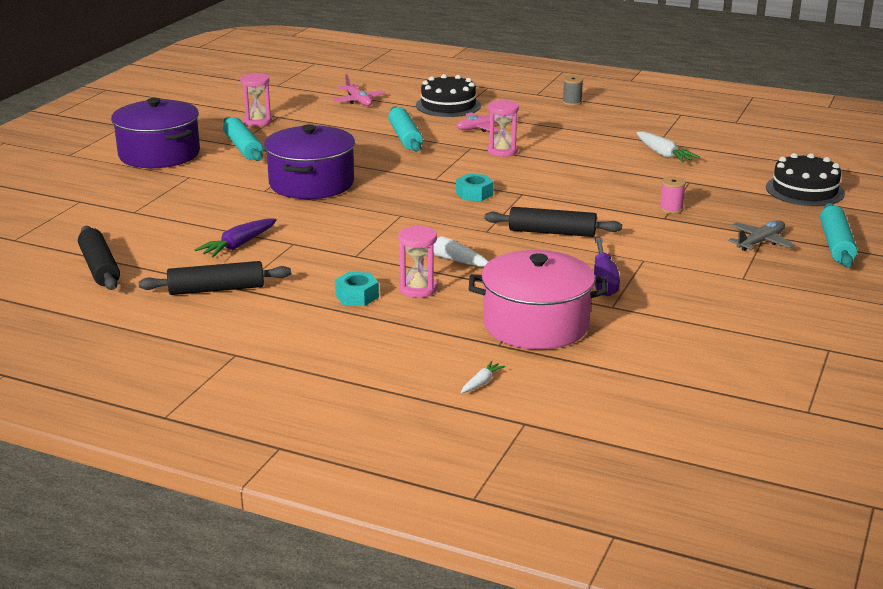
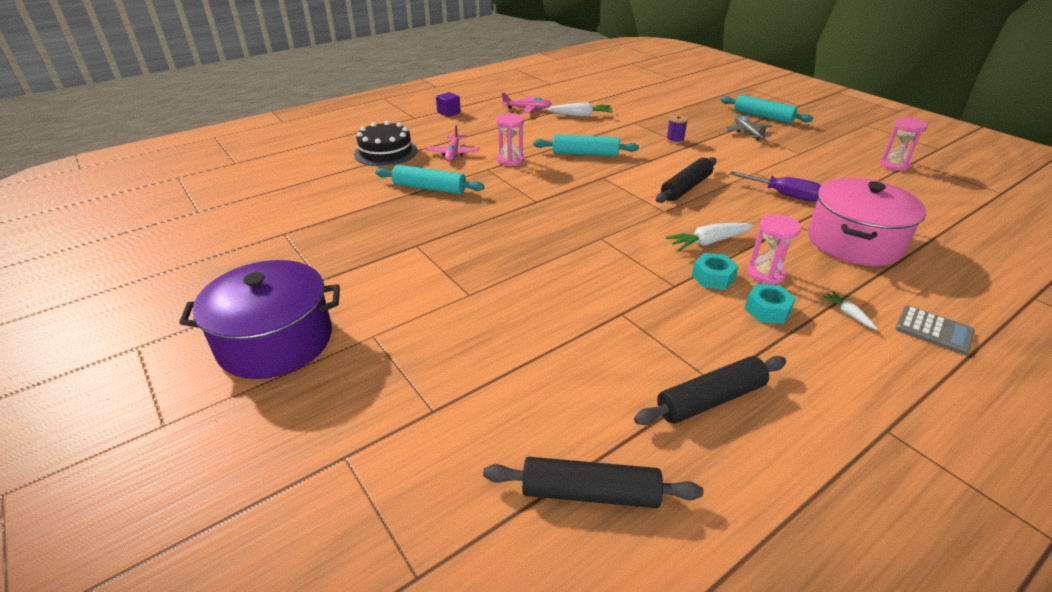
camera: 60 degrees left, 10 degrees up
black rolling pin [139,261,291,295] -> black rolling pin turned 45 degrees clockwise [634,356,786,425]
purple carrot [194,218,277,258] -> none
turquoise rolling pin [223,117,263,161] -> turquoise rolling pin moved to [533,135,639,156]
pink hourglass [240,73,272,126] -> pink hourglass moved to [880,117,928,171]
purple pot [264,124,355,199] -> none
pink plane [332,74,385,106] -> pink plane moved to [502,93,552,113]
turquoise nut [456,174,494,201] -> turquoise nut moved to [692,253,738,290]
white carrot [461,361,505,393] -> white carrot moved to [822,292,878,330]
grey spool [563,76,583,106] -> purple cube [436,92,461,117]
pink spool [659,177,686,214] -> purple spool [666,115,688,144]
black cake [766,153,845,206] -> none
none -> grey calculator [895,305,975,355]

